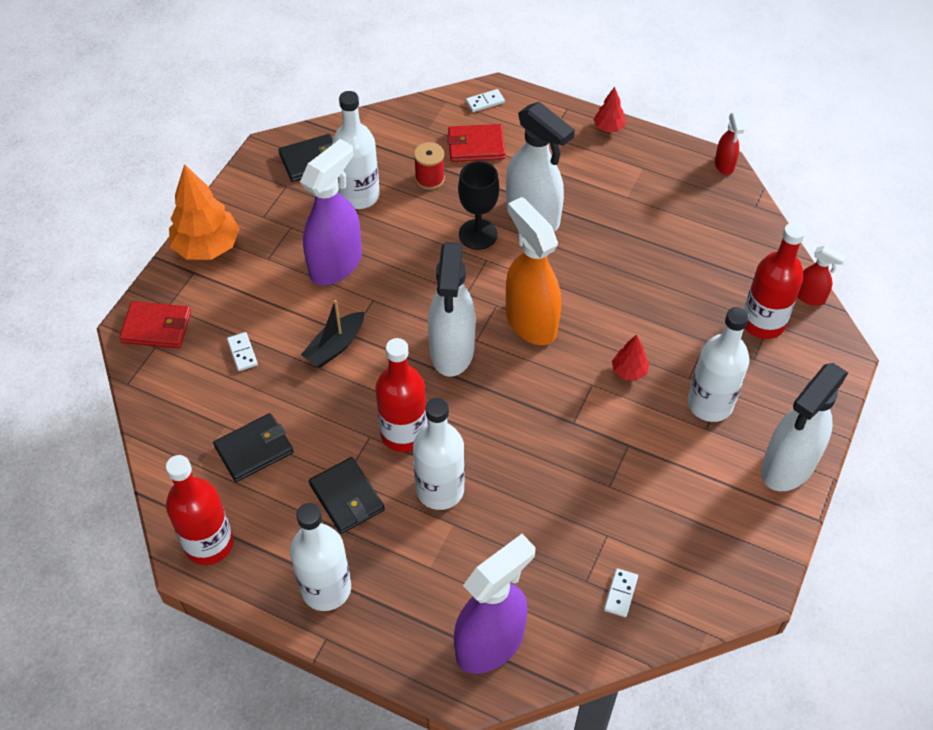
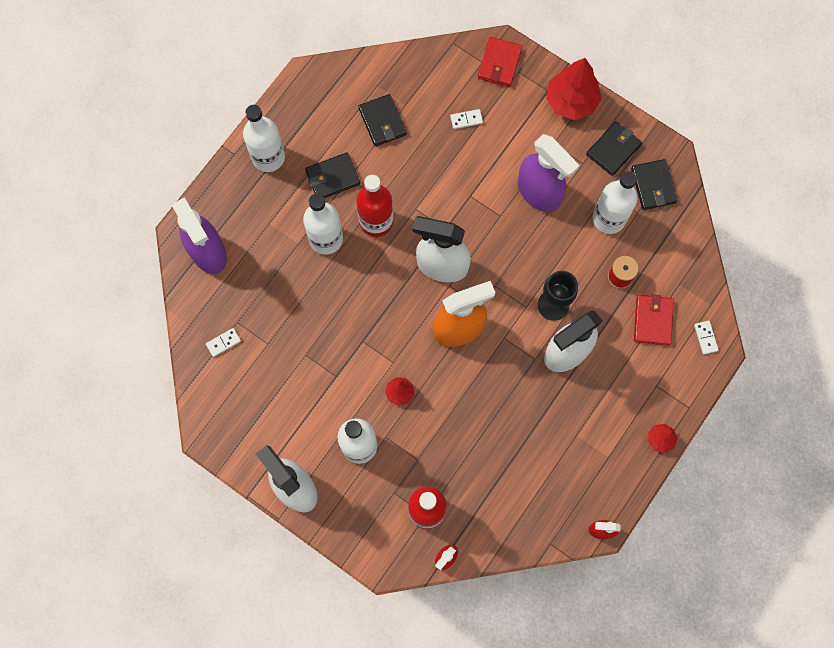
camera: 100 degrees right, 20 degrees up
red bottle [166,455,234,565] -> none
orange tree [169,164,240,260] -> red tree [546,58,602,120]
black boat [301,300,364,368] -> none
white domino [604,568,638,617] -> white domino turned 60 degrees counterclockwise [206,328,241,357]
none -> black wallet [586,121,642,176]

